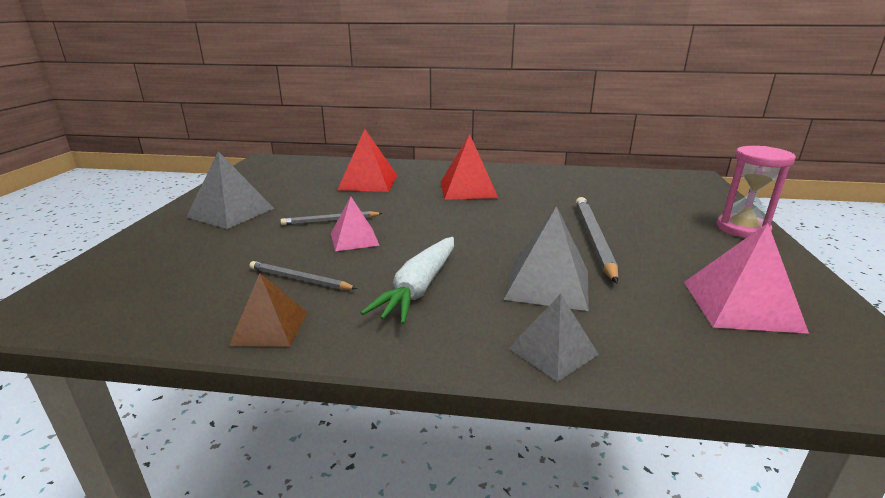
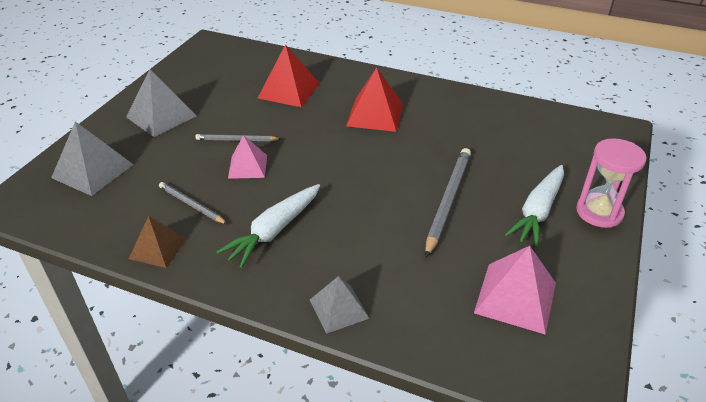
camera: 15 degrees right, 15 degrees up
grey pyramid [503,206,589,311] -> grey pyramid moved to [51,121,134,196]
none -> white carrot [505,165,564,247]

